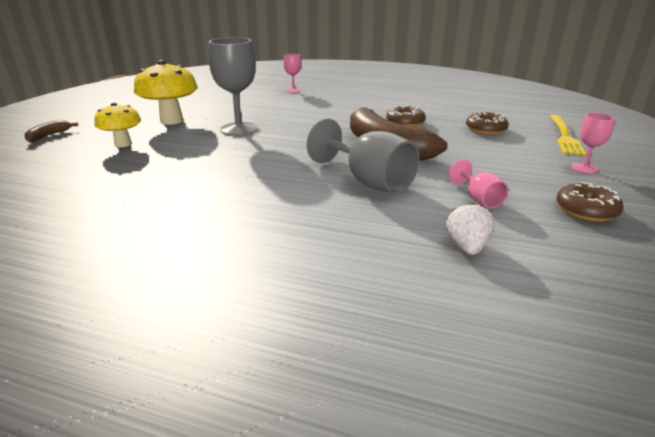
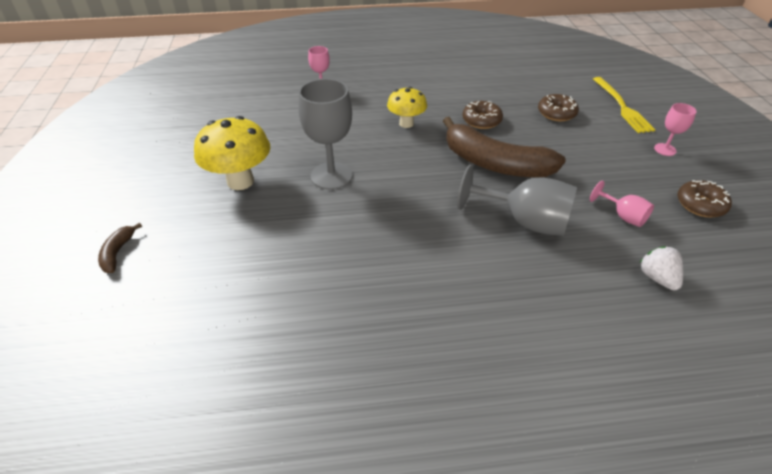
camera: 25 degrees left, 15 degrees up
yellow mushroom [94,103,141,147] -> yellow mushroom moved to [387,87,427,128]

